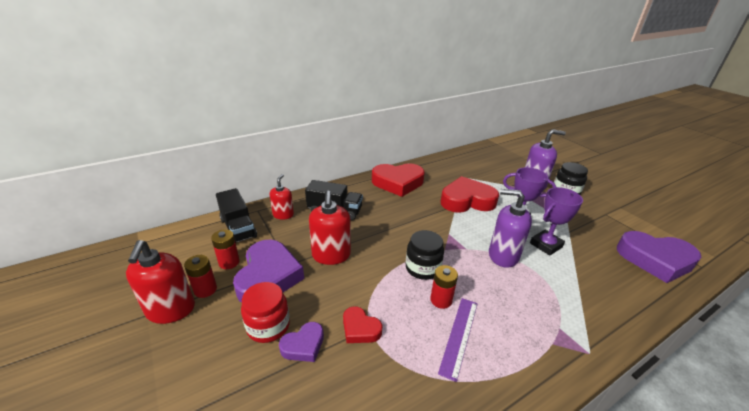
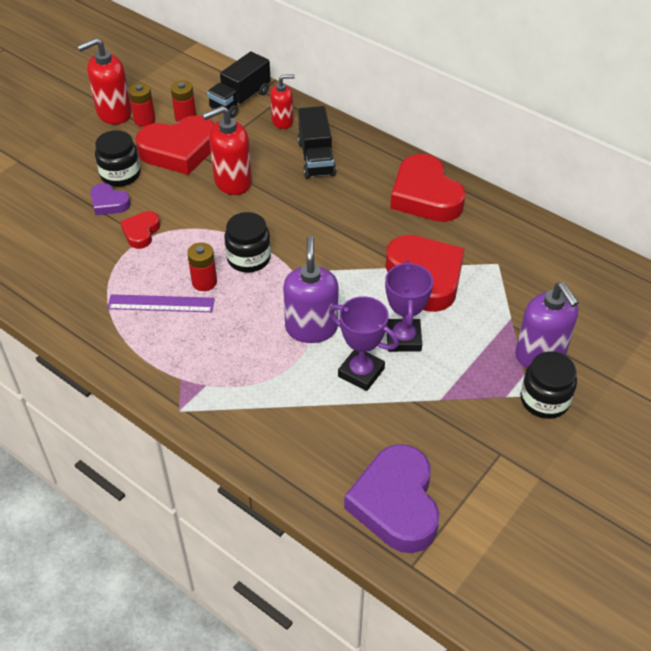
camera: 70 degrees right, 15 degrees up
purple heart [233,240,304,303] -> red heart [136,116,214,175]
red jar [241,282,290,343] -> black jar [95,130,141,187]

